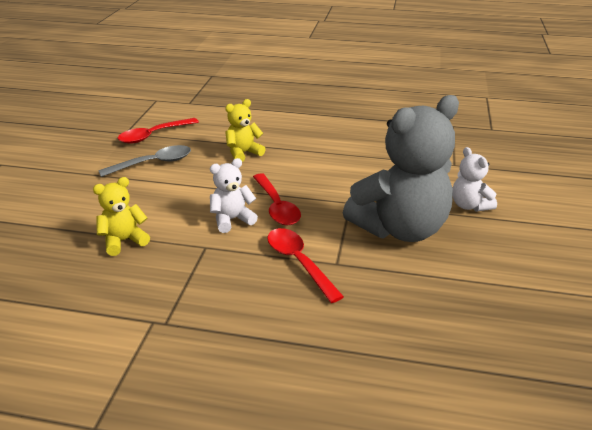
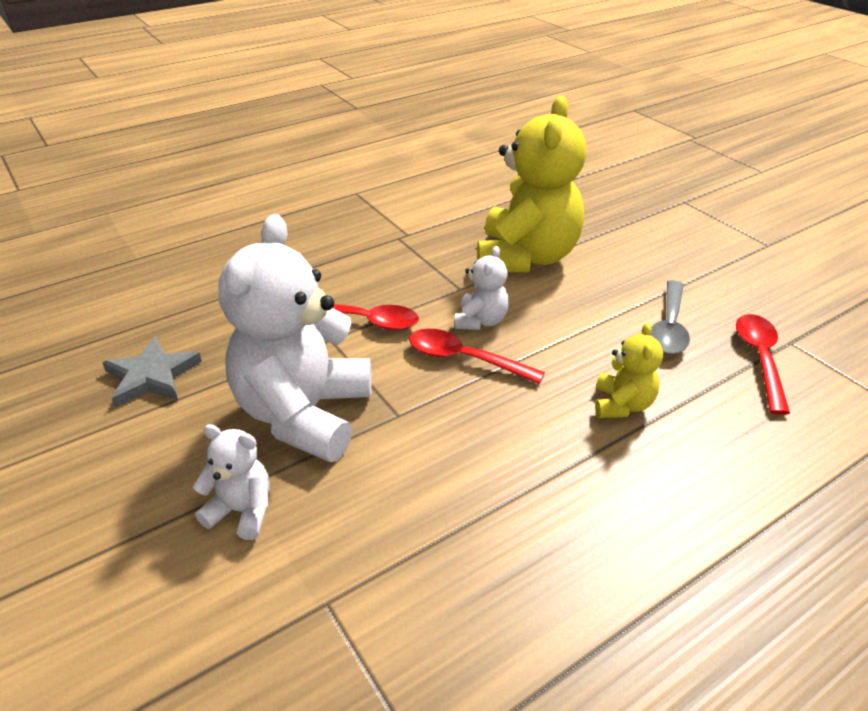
camera: 135 degrees right, 5 degrees up
yellow teddy bear [93,177,150,256] -> yellow teddy bear [477,96,586,272], size x2.17
grey teddy bear [343,95,459,242] -> white teddy bear [218,214,372,462]
none -> grey star [102,337,202,407]

